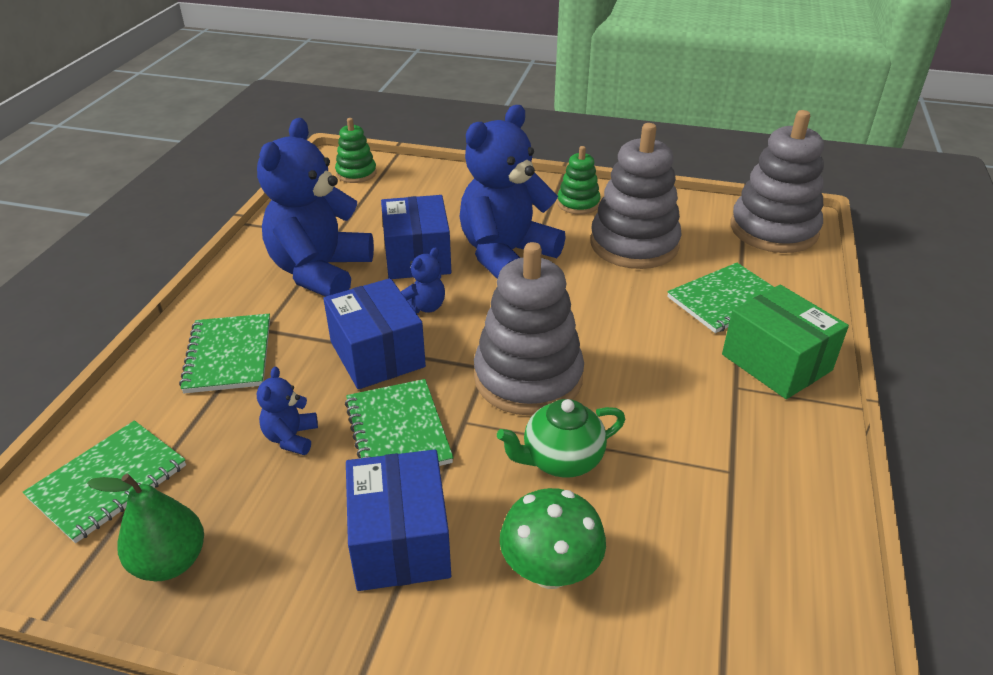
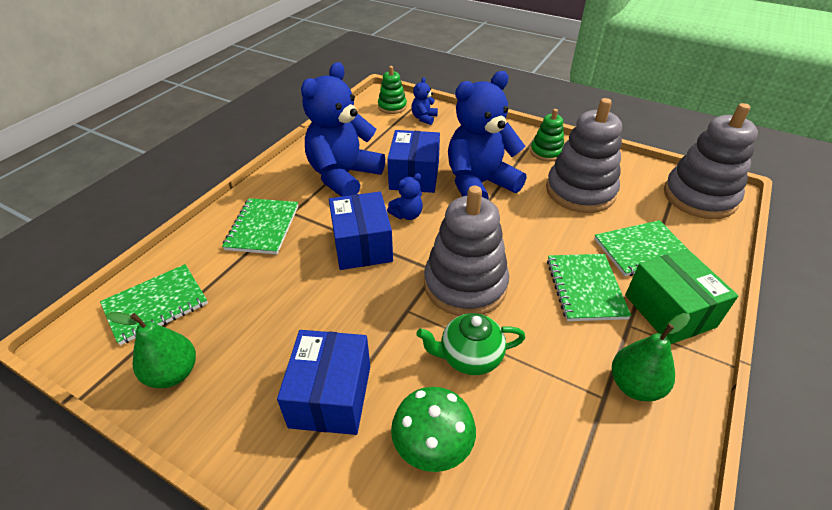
camera: 15 degrees right, 5 degrees up
blue teddy bear [257,367,318,455] -> blue teddy bear moved to [411,77,438,125]
green notebook [345,379,454,466] -> green notebook moved to [547,254,631,321]
none -> green pear [612,313,690,402]

